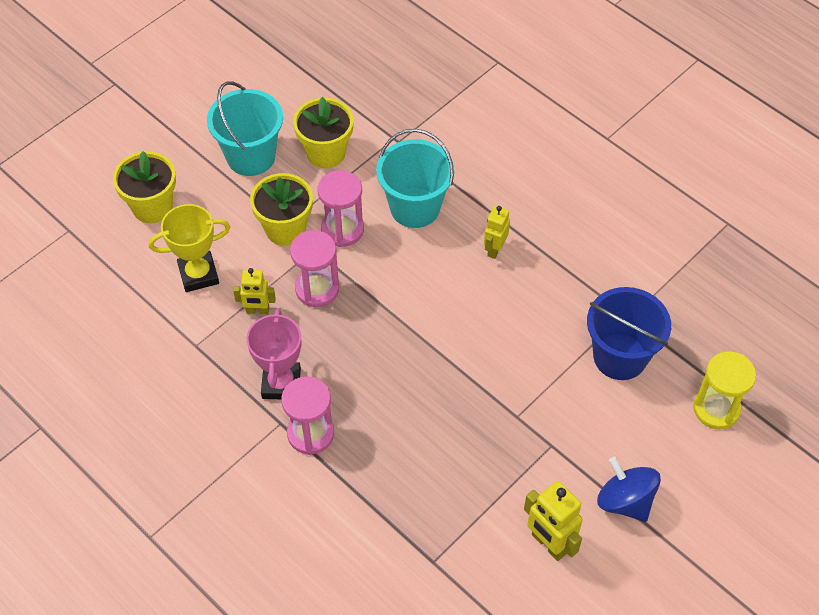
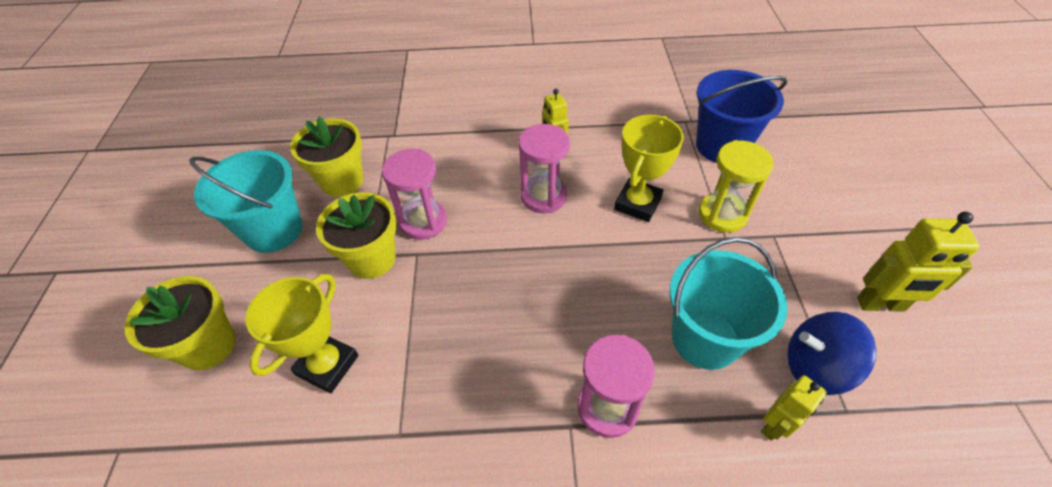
camera: 45 degrees left, 5 degrees down
yellow robot [233,268,276,314] -> yellow robot moved to [761,375,827,441]
pink trophy [247,308,302,399] -> none
pink hourglass [290,230,339,307] -> pink hourglass moved to [519,124,570,213]
turquoise bucket [376,129,454,228] -> turquoise bucket moved to [670,237,788,370]
blue spinning top [597,457,661,522] -> blue spinning top moved to [787,312,876,395]
yellow hourglass [693,352,756,429] -> yellow hourglass moved to [699,140,774,233]
none -> yellow trophy [614,115,684,222]

